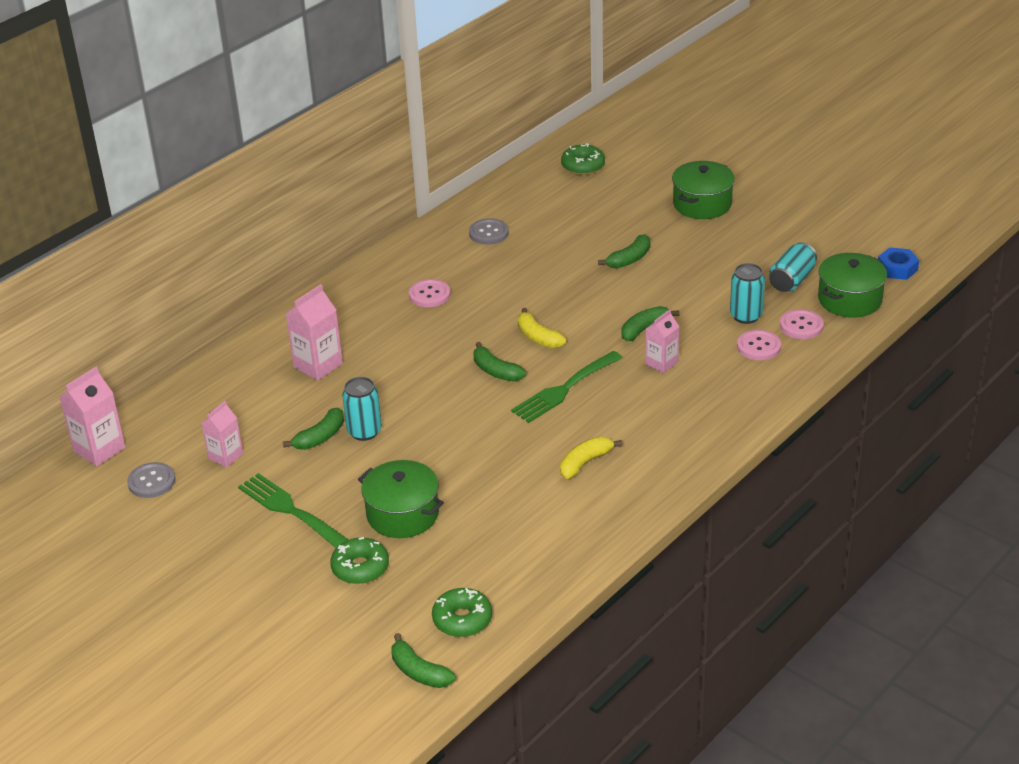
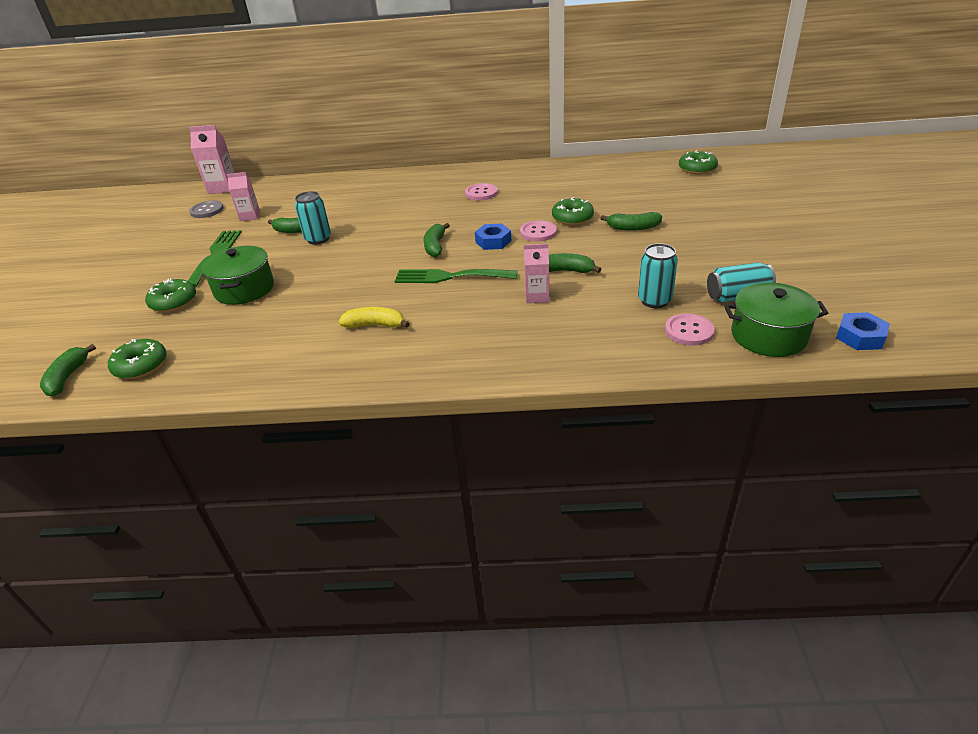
camera: 50 degrees right, 0 degrees up
pink carton [286,284,343,380] -> none
grey button [469,218,509,245] -> none
yellow banana [518,308,566,348] -> blue nut [475,224,511,250]
green pot [672,161,735,219] -> none
pink button [737,330,781,360] -> pink button moved to [520,220,557,242]
none -> green donut [552,197,594,225]

